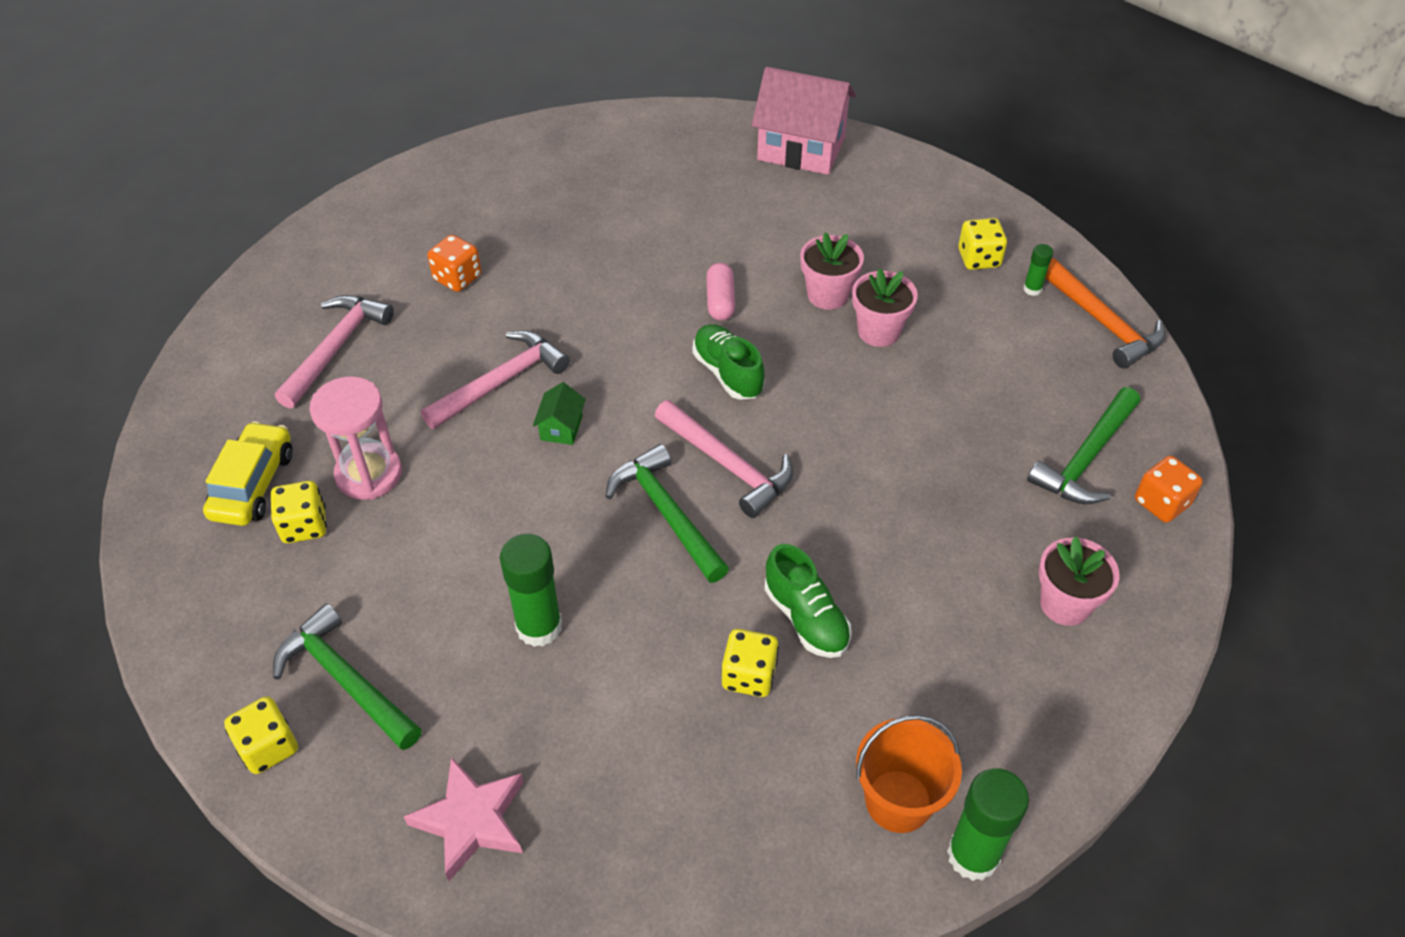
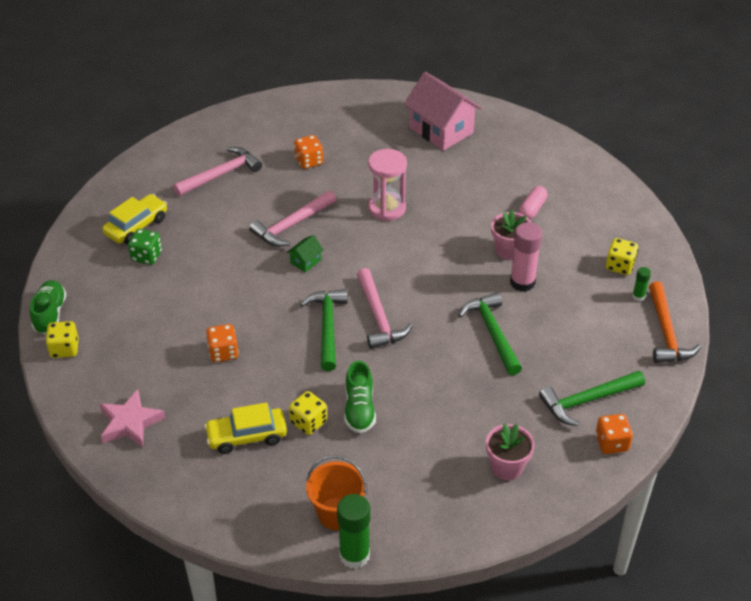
camera: 30 degrees right, 5 degrees down
yellow dice [271,481,327,543] -> green dice [128,229,162,265]
green hammer [273,603,422,750] -> green hammer moved to [458,292,522,375]
pink hourglass [310,376,402,500] -> pink hourglass moved to [368,149,407,221]
pink hammer [421,330,570,429] -> pink hammer turned 150 degrees clockwise [249,190,336,247]
green glue stick [500,534,562,647] -> orange dice [206,324,239,362]
green shoe [692,324,765,400] -> green shoe moved to [30,280,67,334]
pink capsule [706,263,735,321] -> pink capsule moved to [519,186,548,219]
pink house [752,67,856,175] -> pink house moved to [404,72,482,151]
pink flower pot [852,268,918,347] -> pink glue stick [510,222,542,292]
none -> yellow car [204,403,287,454]

